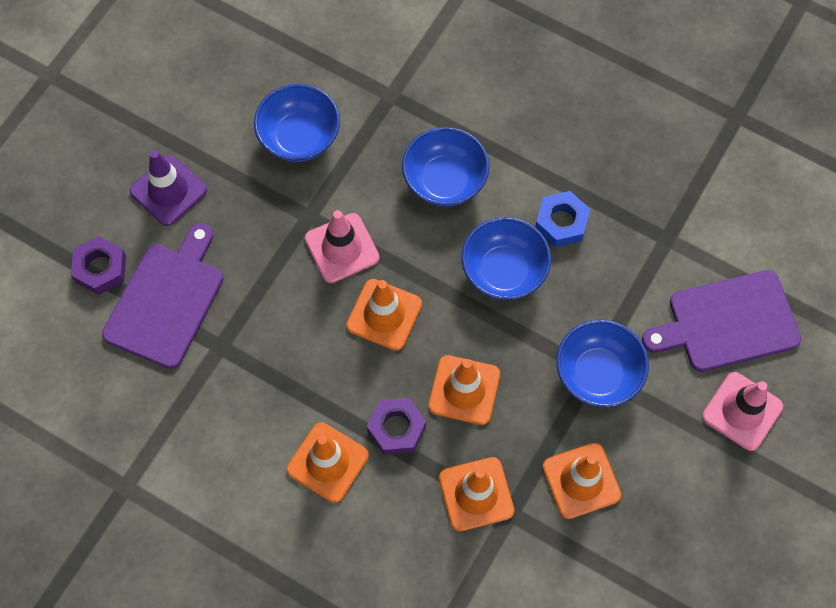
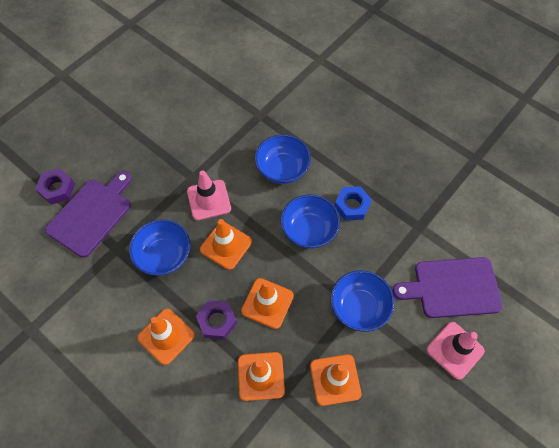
camera: 10 degrees right, 5 degrees down
purple traffic cone [130,150,207,226] -> none
blue bowl [254,84,340,162] -> blue bowl moved to [129,219,190,276]

